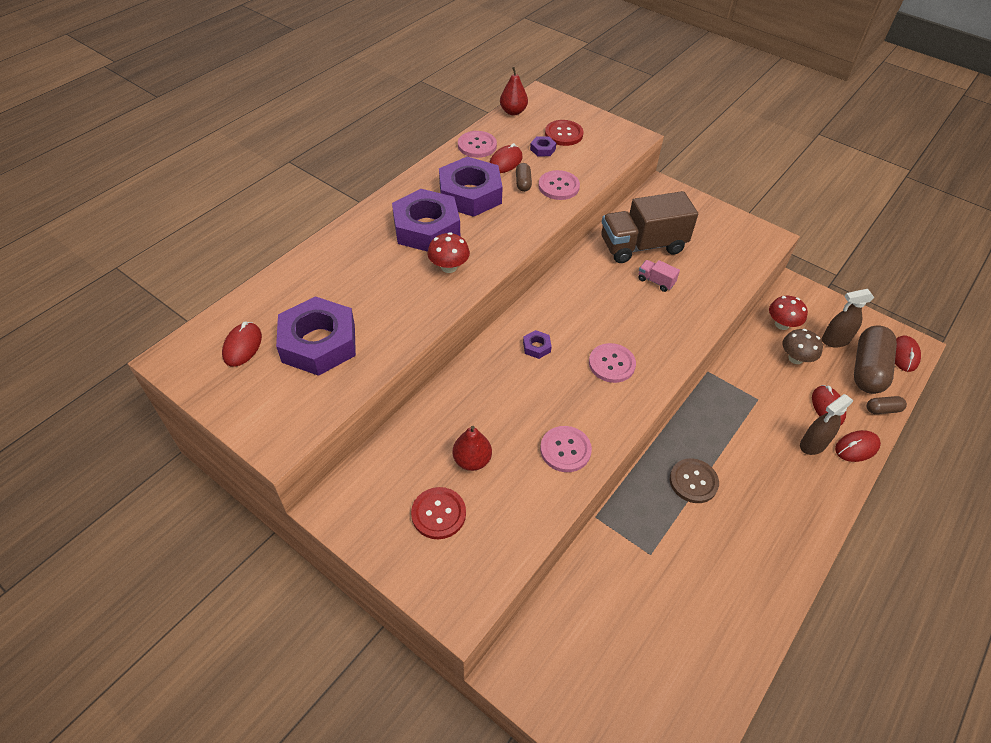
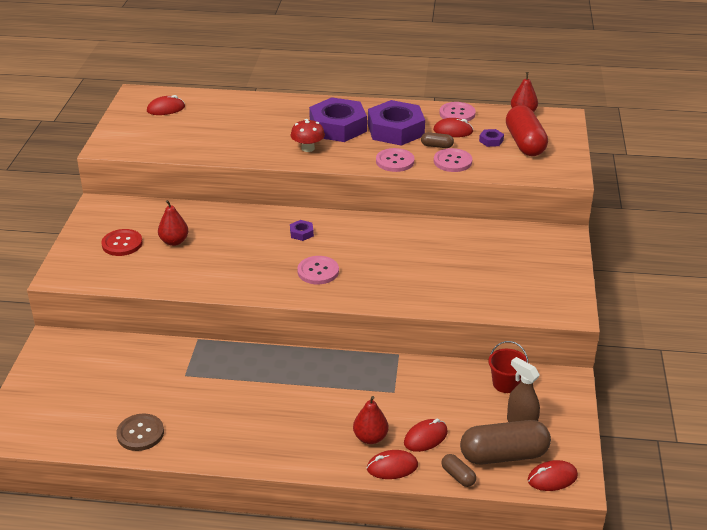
camera: 60 degrees right, 15 degrees down
purple nut [276,296,356,376] -> none
brown capsule [516,163,532,192] -> brown capsule turned 45 degrees clockwise [421,132,454,148]
pink button [540,426,592,472] -> pink button moved to [376,148,414,172]
red button [545,120,583,146] -> red capsule [506,105,548,156]
brown truck [601,191,698,263] -> none
pink truck [638,260,680,292] -> none
brown button [670,458,719,503] -> brown button moved to [116,413,164,451]
red mushroom [769,296,808,330] -> red bucket [488,341,529,393]
brown mushroom [783,329,823,364] -> none
brown spray bottle [800,394,853,455] -> red pear [353,396,389,444]
red mouse [835,430,881,462] -> red mouse turned 45 degrees counterclockwise [367,450,418,479]

